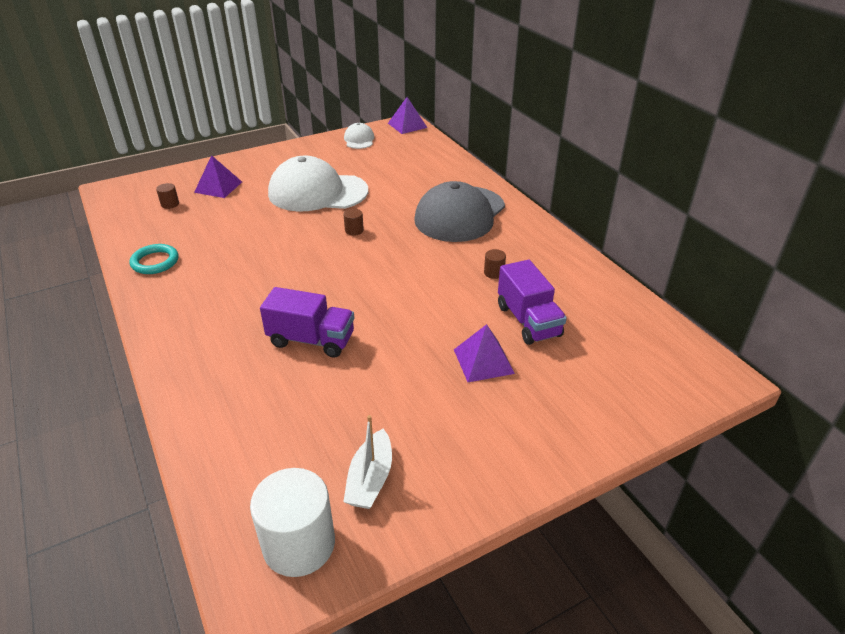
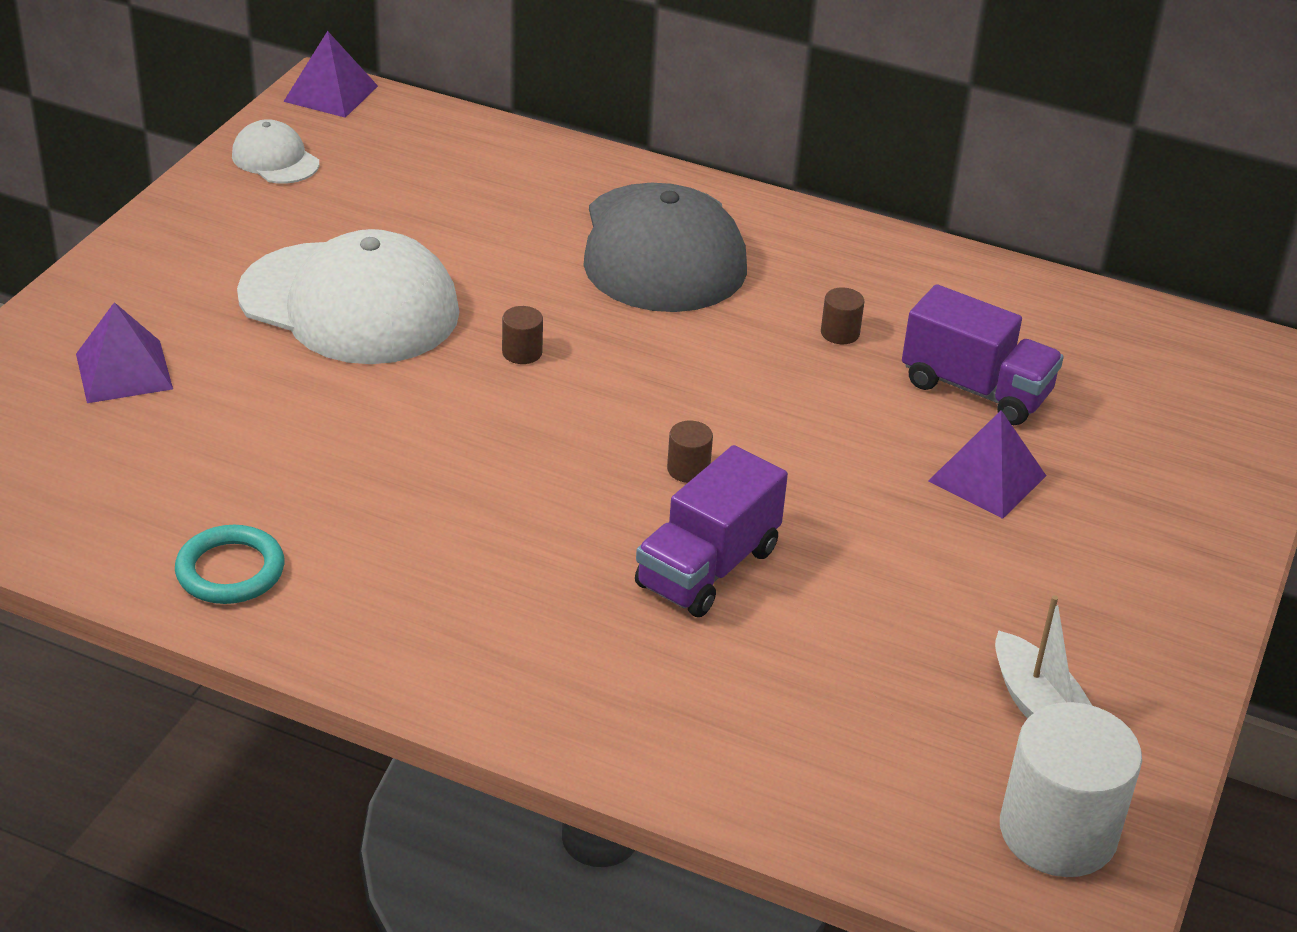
camera: 40 degrees left, 0 degrees up
brown cylinder [156,183,179,209] -> brown cylinder moved to [667,421,713,483]
purple truck [260,287,354,358] -> purple truck turned 150 degrees clockwise [635,445,788,617]
white cap [268,156,368,212] -> white cap turned 120 degrees counterclockwise [237,229,459,364]

